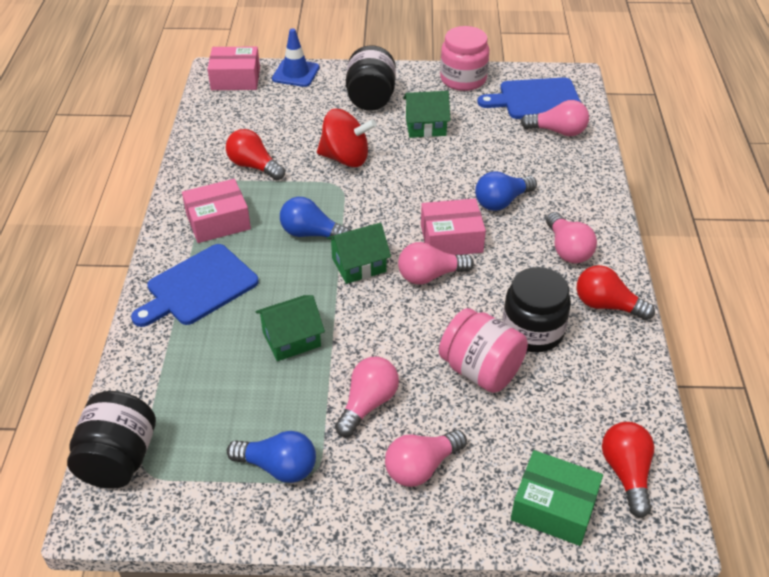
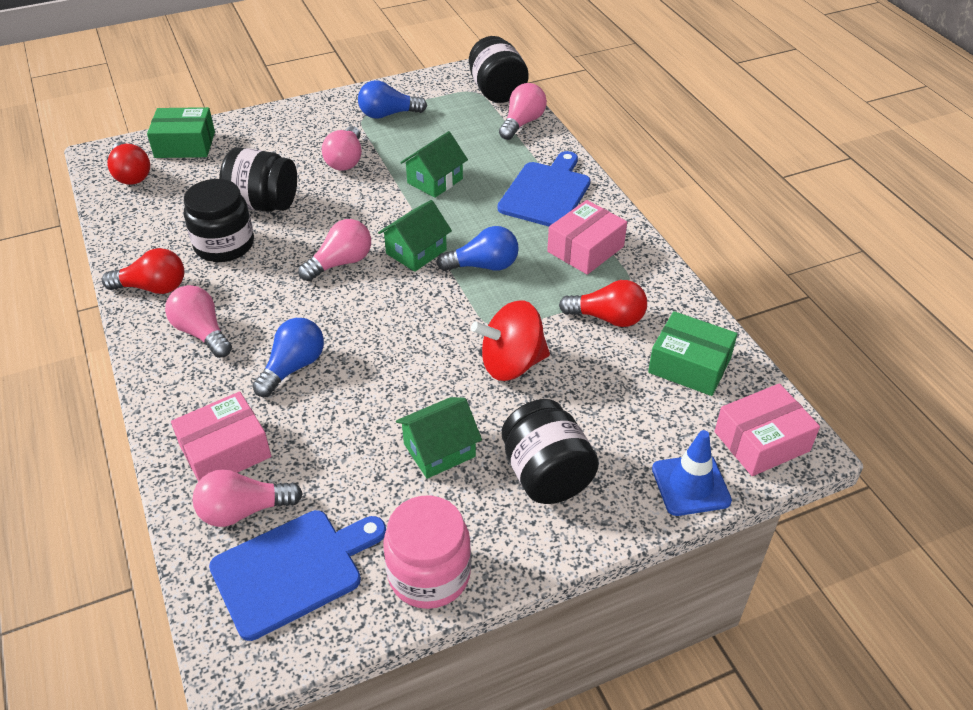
camera: 155 degrees right, 0 degrees up
pink light bulb [385,430,467,487] -> pink light bulb moved to [499,83,547,140]
pink box [421,198,486,255] -> pink box moved to [171,392,271,482]
pink jar [439,308,528,393] -> black jar [219,147,297,212]
none -> green box [648,311,737,396]

